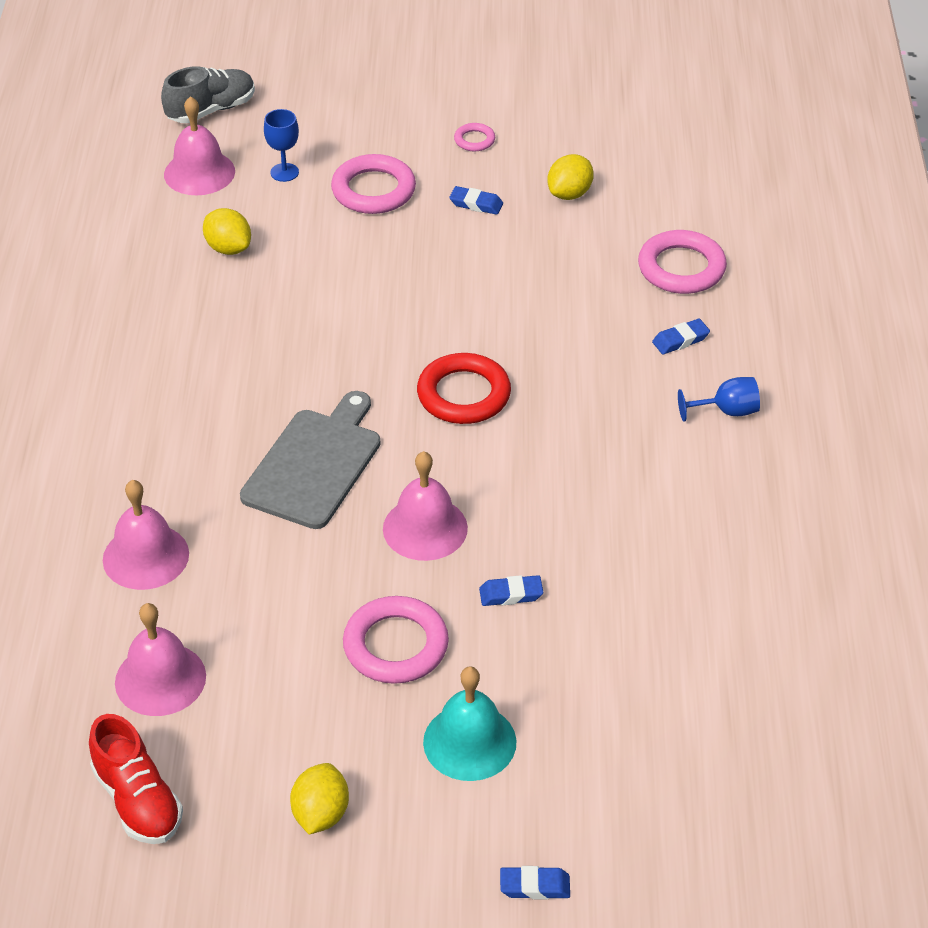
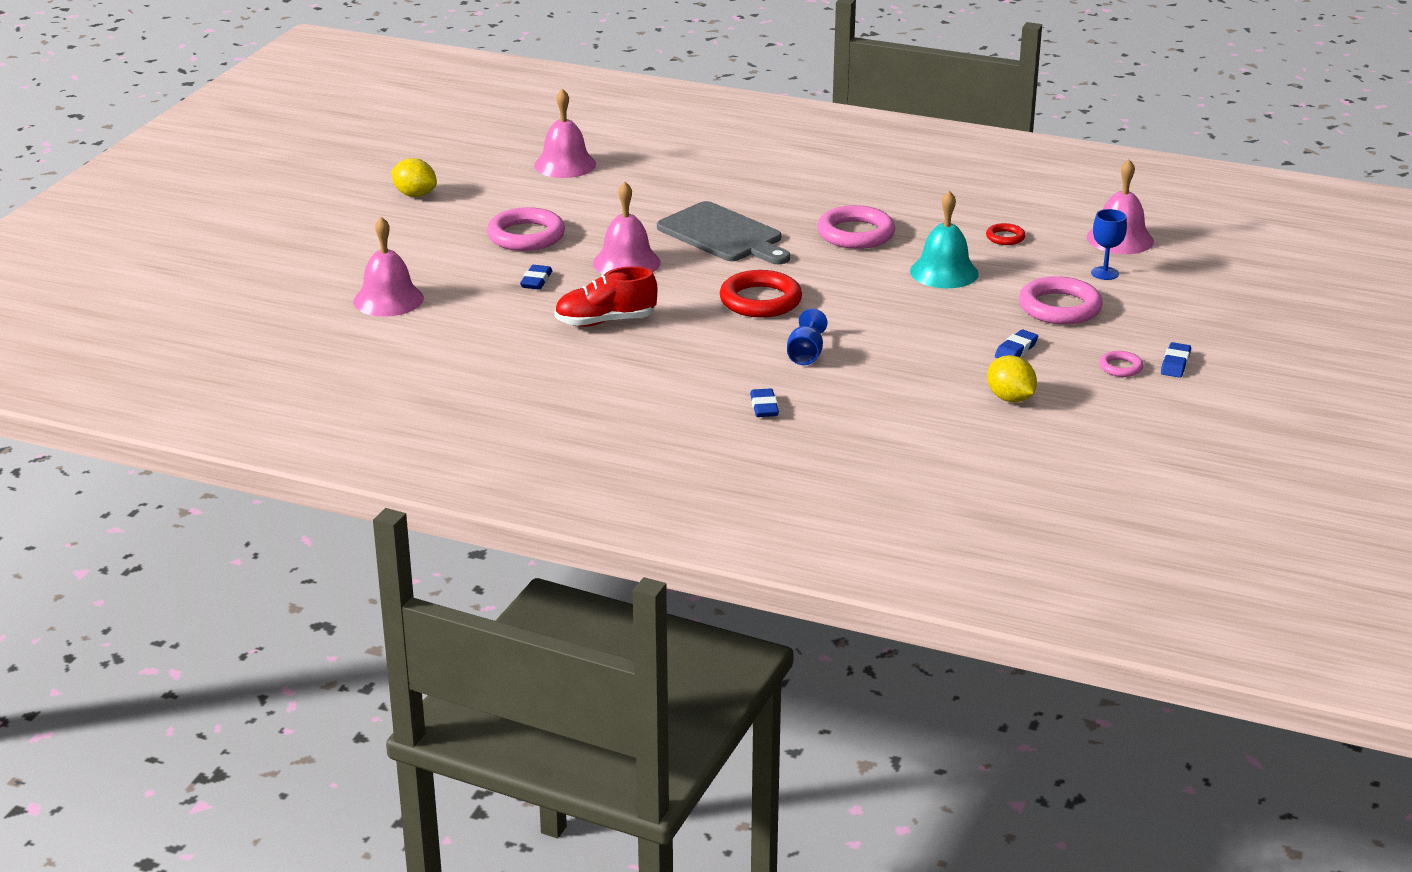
camera: 110 degrees right, 15 degrees down
red shoe [89,714,183,844] -> red shoe moved to [554,266,657,327]
pink bell [103,480,189,590] -> pink bell moved to [353,217,424,317]
grey shoe [161,66,255,123] -> none
yellow lemon [203,208,251,255] -> red ring [986,223,1026,245]
turquoise bell [423,666,517,781] -> turquoise bell moved to [910,191,979,288]
blue eraser [500,866,570,899] -> blue eraser moved to [1161,342,1191,378]
pink ring [638,230,727,294] -> pink ring moved to [817,205,895,249]
blue goblet [678,377,760,421] -> blue goblet moved to [787,309,828,365]

